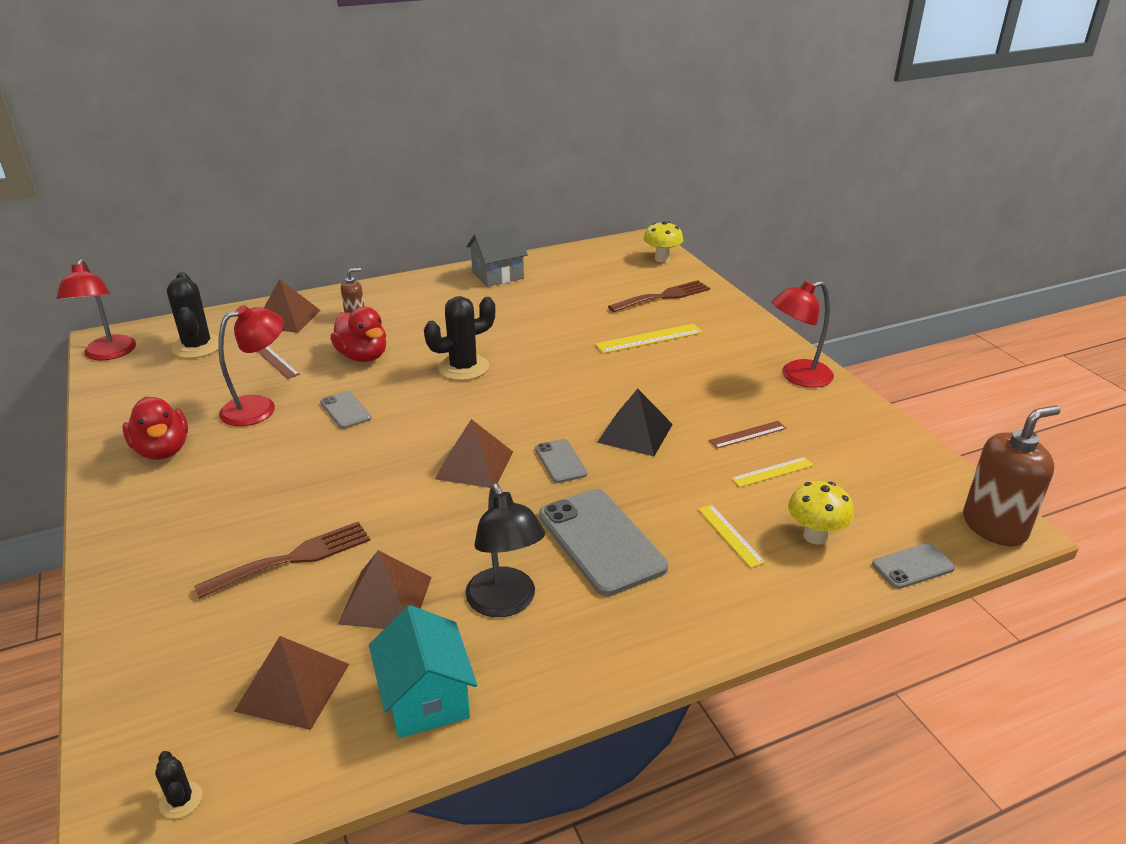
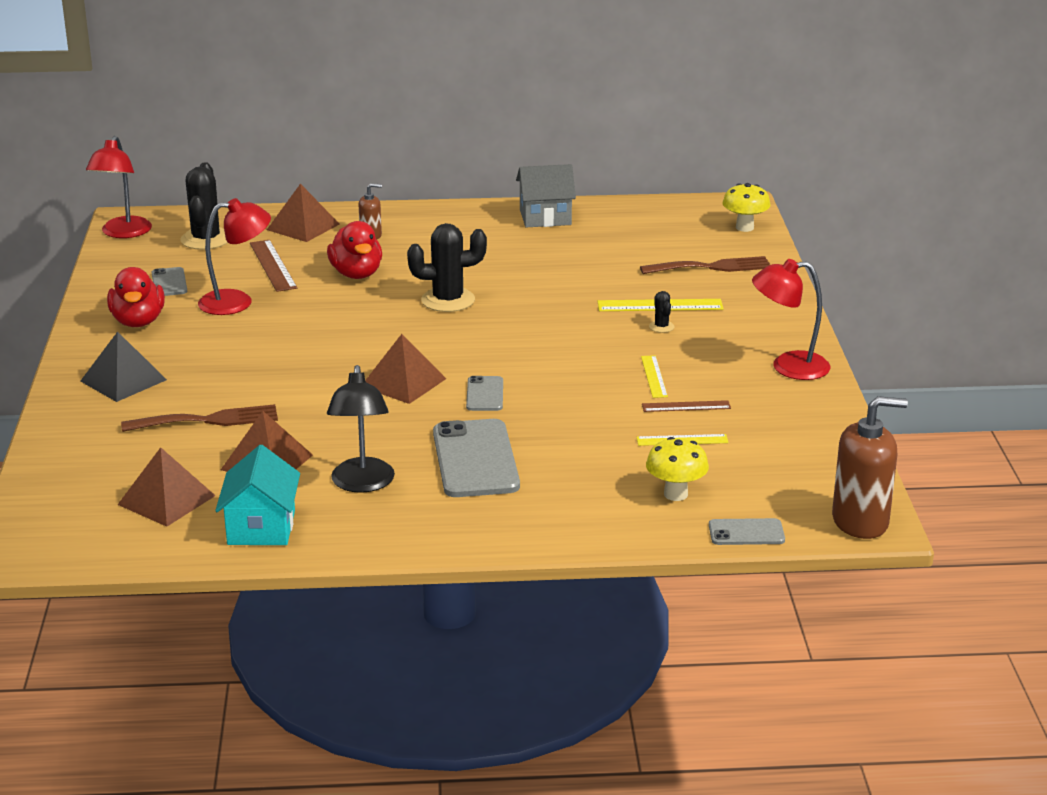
camera: 20 degrees right, 5 degrees down
black cactus [155,751,203,819] -> black cactus moved to [649,291,675,333]
brown ruler [257,346,300,379] -> brown ruler [250,240,297,292], size x1.57
grey phone [320,391,371,429] -> grey phone moved to [152,267,187,296]
black pyramid [597,389,673,456] -> black pyramid moved to [80,331,167,402]
yellow ruler [698,505,765,568] -> yellow ruler moved to [641,355,668,398]

